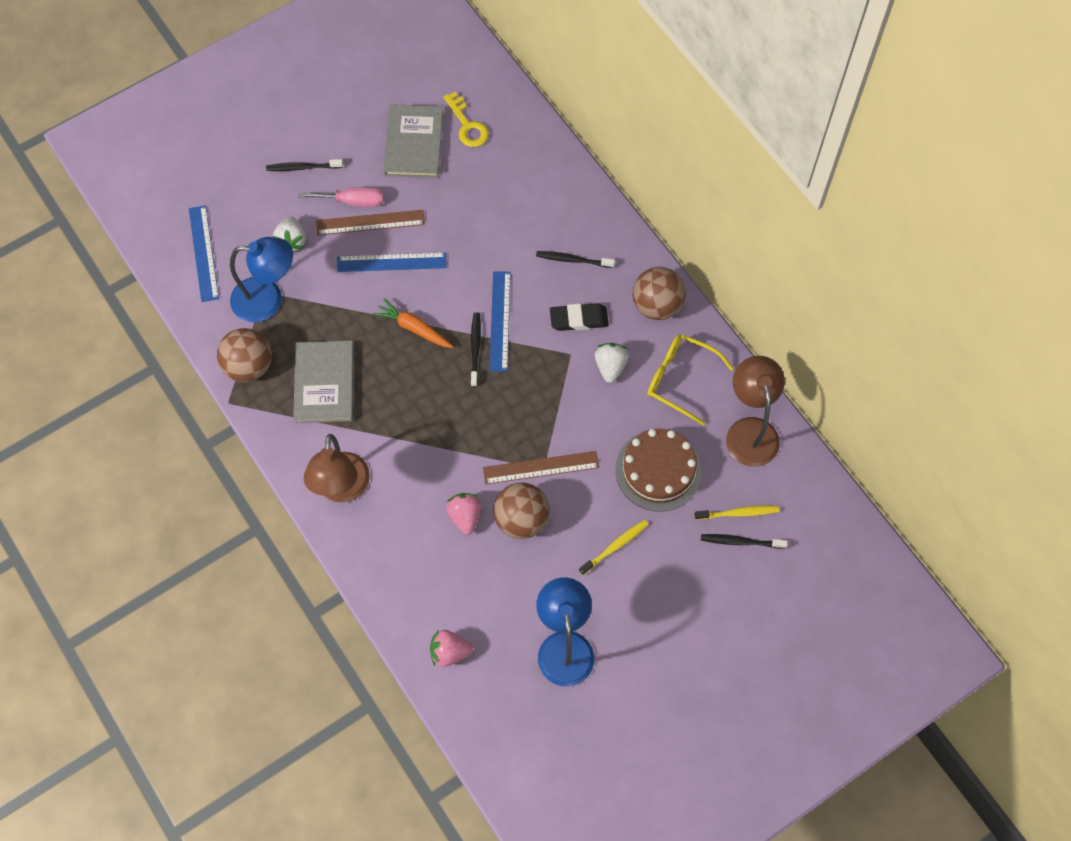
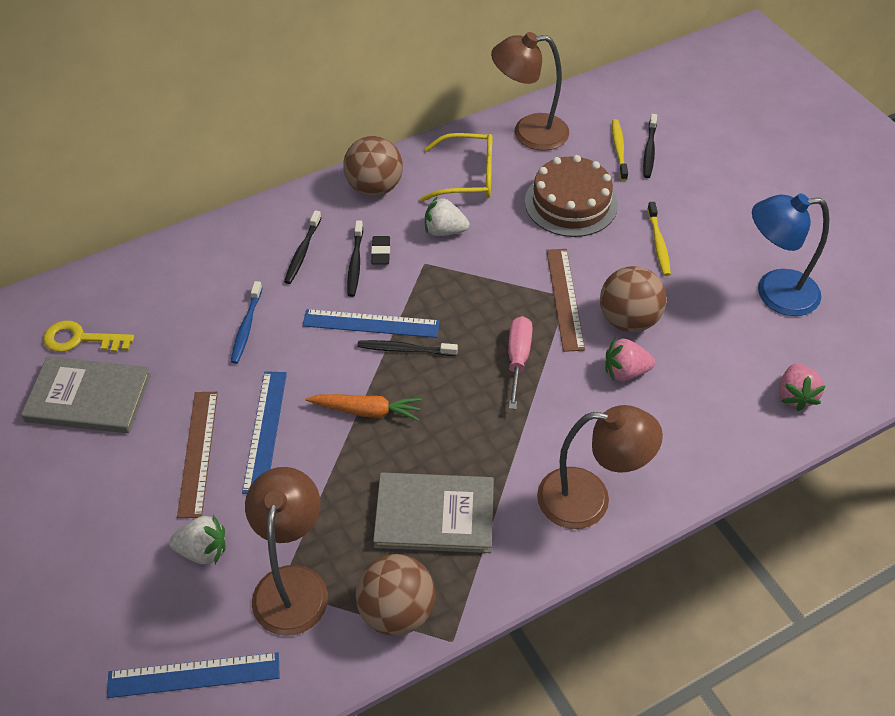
camera: 85 degrees left, 15 degrees down
blue lamp [230,237,293,323] -> brown lamp [245,467,328,636]
black toothbrush [266,159,343,171] -> black toothbrush moved to [347,220,363,297]
pink screwdriver [299,187,384,207] -> pink screwdriver moved to [508,316,533,409]
orange carrot [373,298,454,348] -> orange carrot turned 120 degrees counterclockwise [306,394,422,421]
yellow key [443,92,489,147] -> yellow key turned 150 degrees counterclockwise [43,320,134,352]
black eraser [550,303,609,331] -> black eraser [371,236,390,264], size x0.63
yellow toothbrush [579,520,648,575] -> yellow toothbrush turned 150 degrees counterclockwise [647,202,671,276]
yellow glasses [647,334,734,425] -> yellow glasses turned 120 degrees counterclockwise [420,133,493,201]
none -> blue toothbrush [231,281,262,364]

